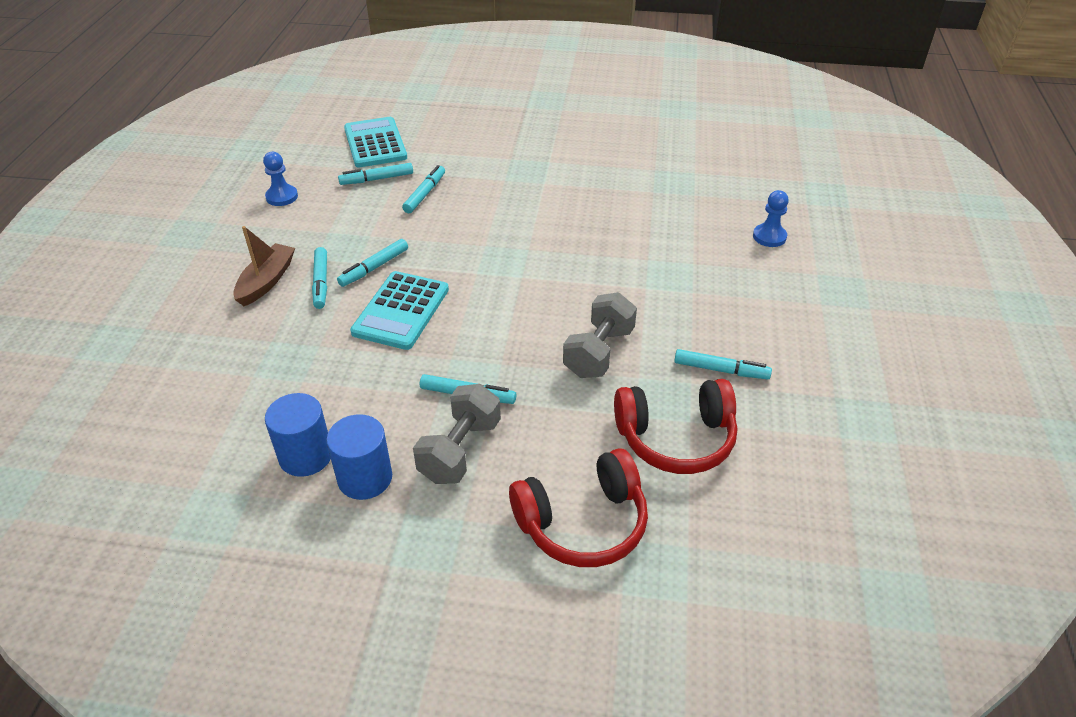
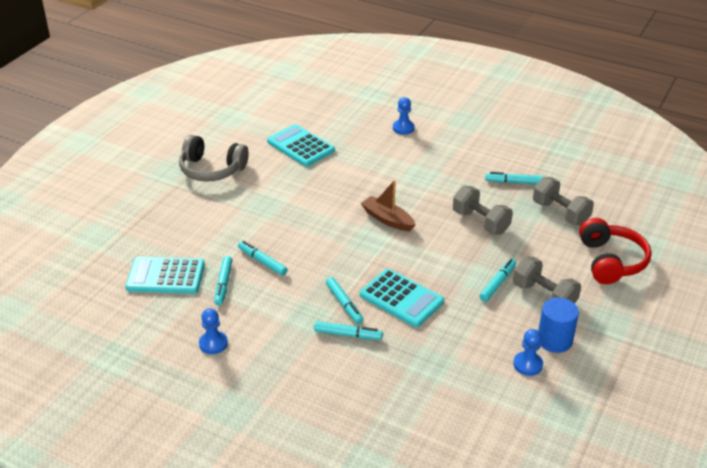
camera: 70 degrees left, 5 degrees down
brown boat [233,226,295,306] -> brown boat moved to [361,180,416,231]
blue cylinder [265,393,331,477] -> blue pawn [513,329,543,376]
red headphones [614,379,737,474] -> grey dumbbell [533,177,594,225]
turquoise marker [674,349,772,379] -> turquoise marker turned 120 degrees counterclockwise [485,172,543,184]
none -> grey headphones [179,135,249,182]
none -> turquoise calculator [267,124,335,167]

